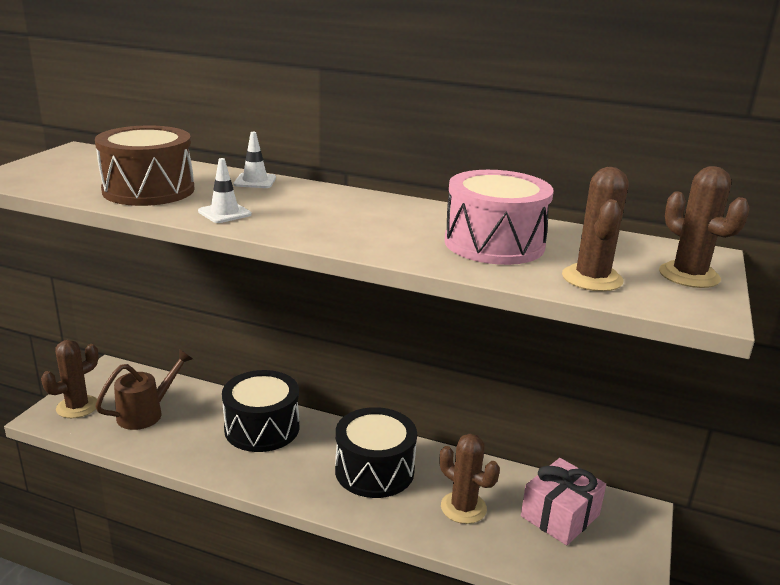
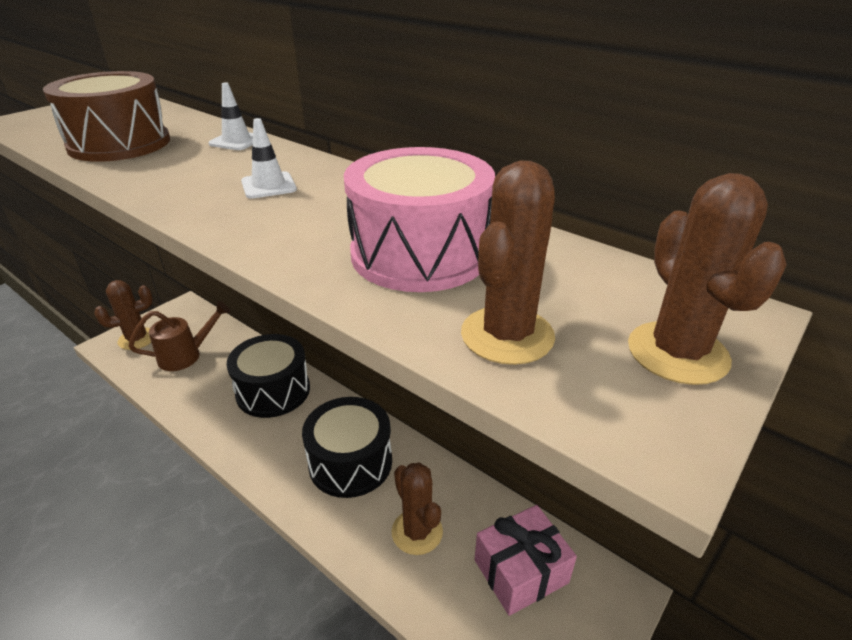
camera: 20 degrees right, 10 degrees up
white traffic cone [198,158,252,223] -> white traffic cone moved to [241,118,297,199]

